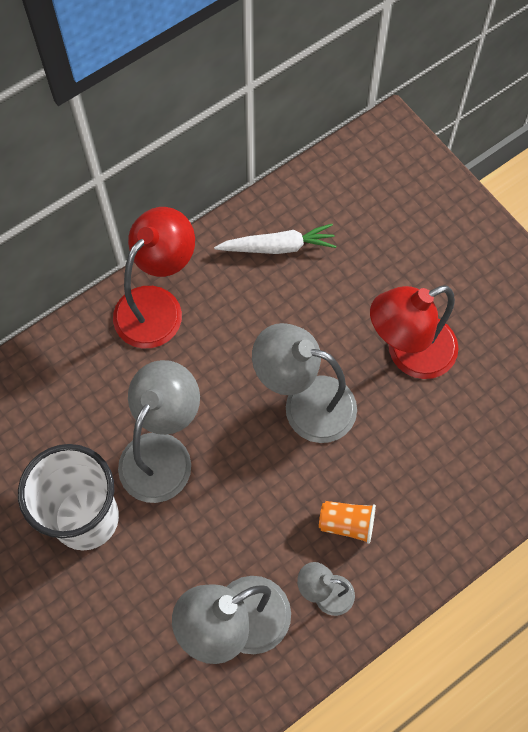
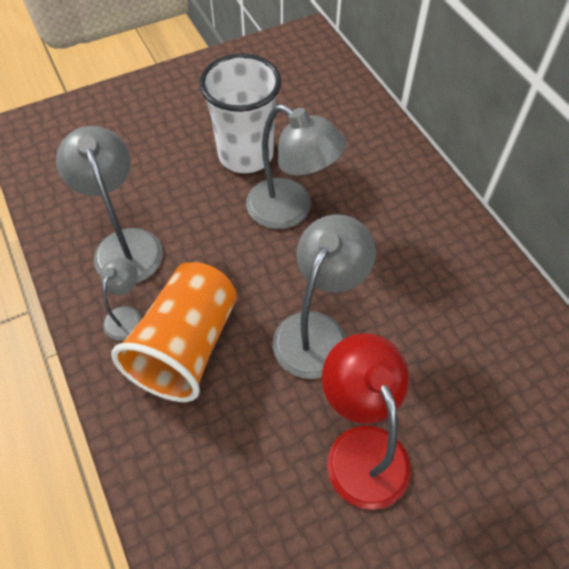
camera: 100 degrees right, 10 degrees down
red lamp [113,207,195,348] -> none
white carrot [214,224,336,254] -> none
orange cup [319,501,376,544] -> orange cup [111,262,237,402], size x2.23

